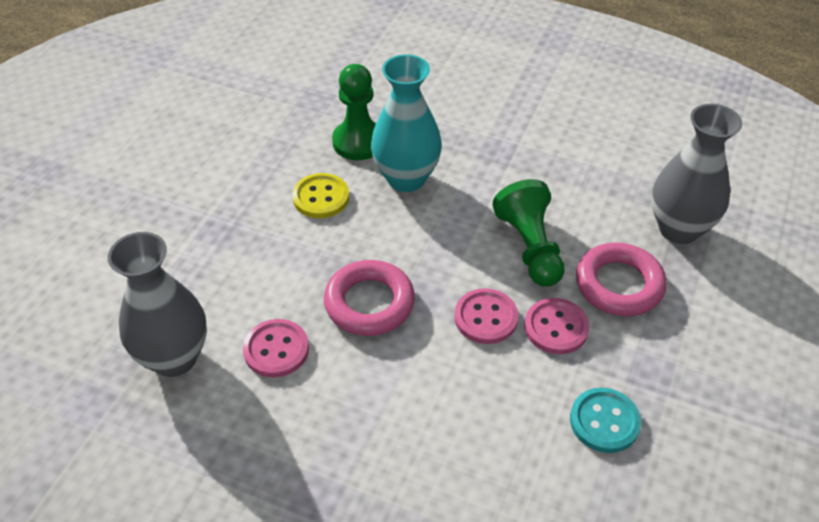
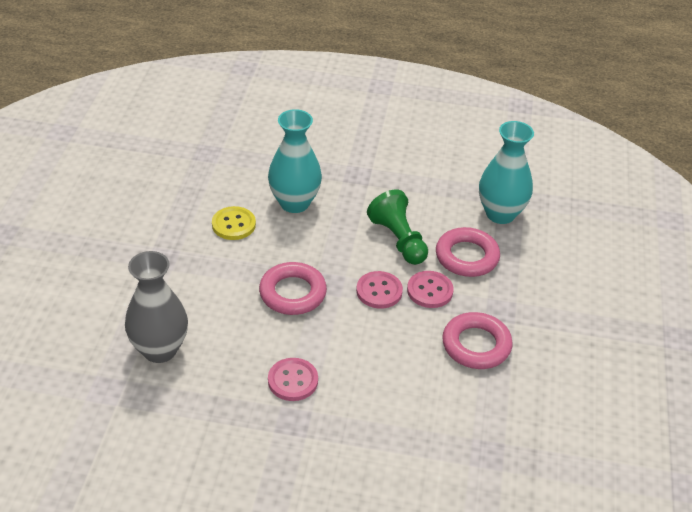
camera: 15 degrees left, 5 degrees down
pink button [243,319,309,378] -> pink button moved to [268,358,318,401]
green pawn [332,64,376,160] -> none
turquoise button [570,388,641,453] -> pink ring [442,312,513,369]
grey vase [652,104,743,244] -> turquoise vase [479,121,534,224]

